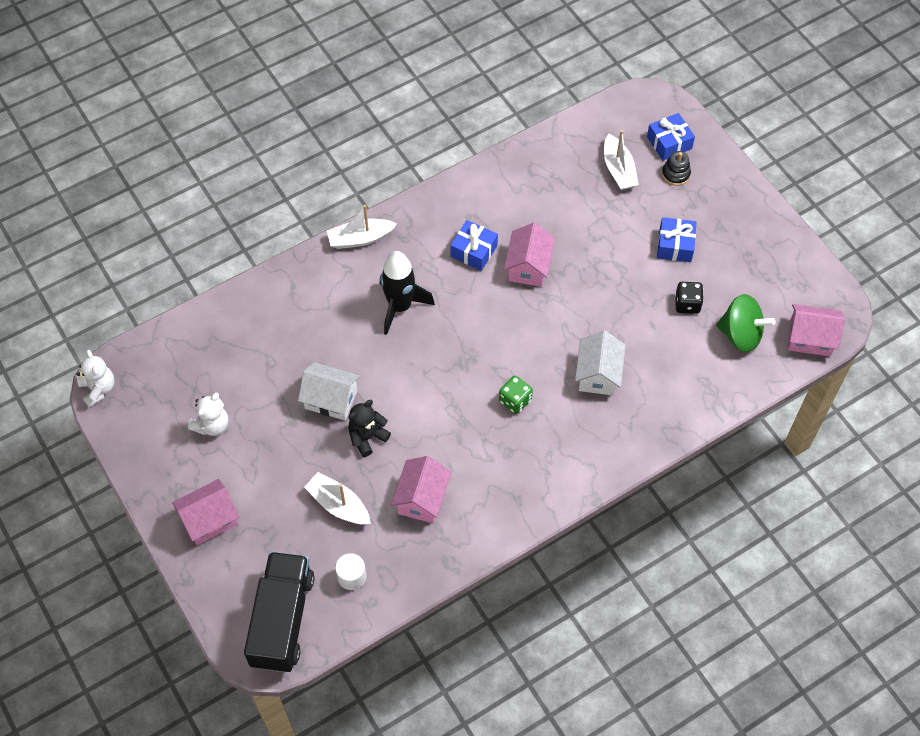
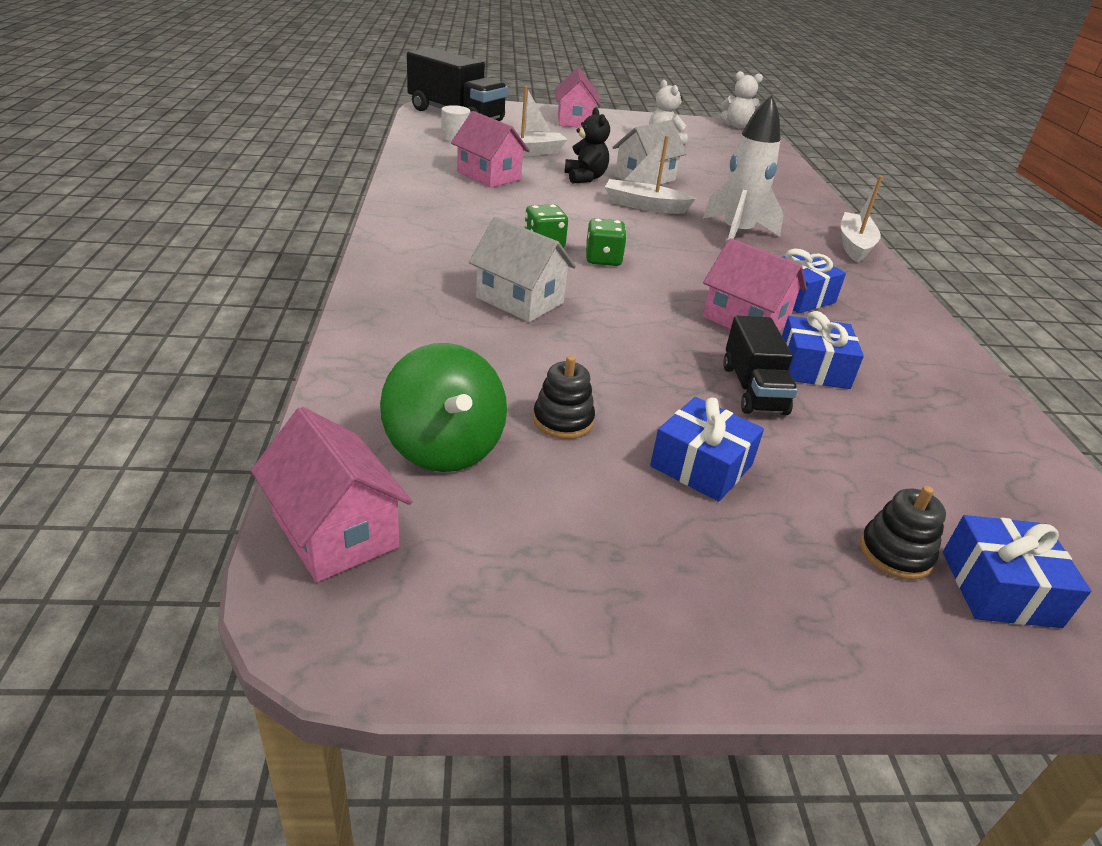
camera: 115 degrees right, 25 degrees down
black rocket [380,251,435,335] -> white rocket [703,94,783,239]
white boat [604,130,639,190] -> white boat moved to [605,135,696,214]
black dice [675,282,704,314] -> black stacking toy [533,356,595,439]
green spinning top [716,294,775,352] -> green spinning top turned 75 degrees counterclockwise [380,343,507,472]
pink house [788,304,845,356] -> pink house turned 75 degrees counterclockwise [251,407,413,582]
none -> green dice [585,218,627,266]
none -> black truck [723,315,798,415]
none -> blue gift [782,311,864,389]

